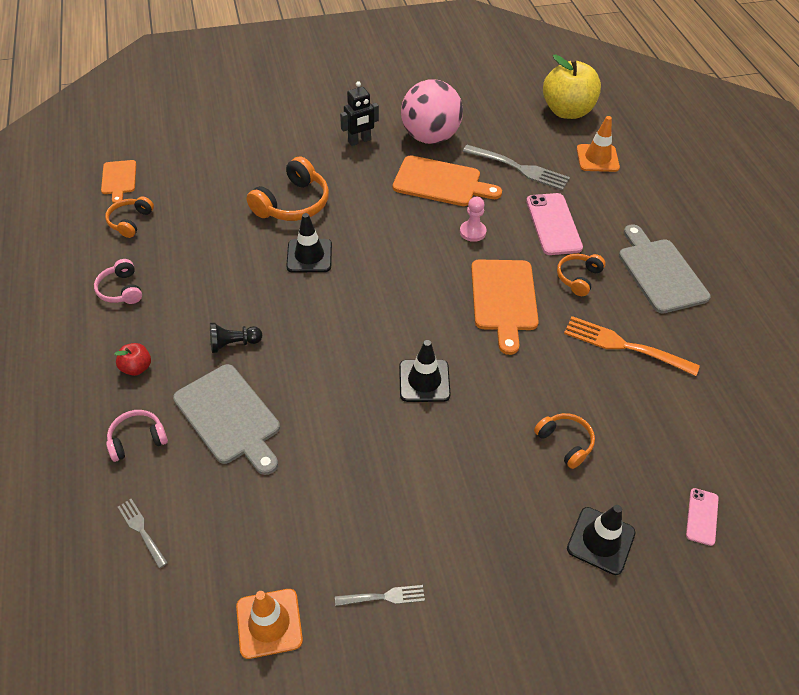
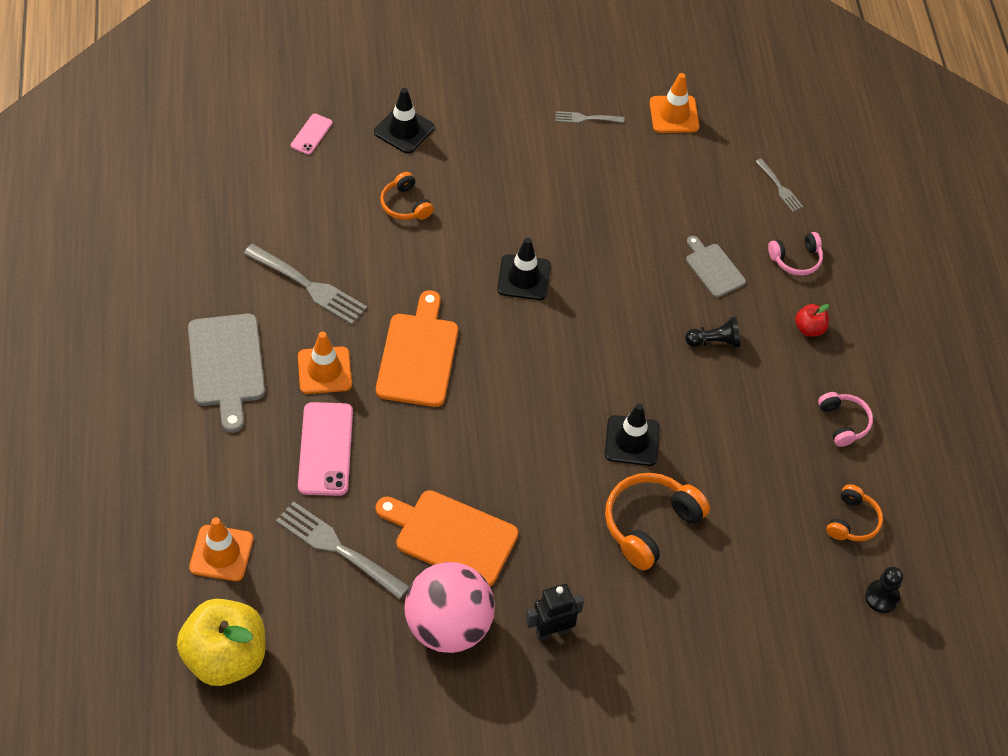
camera: 175 degrees left, 5 degrees up
orange cutting board [101,160,136,203] -> black pawn [865,566,903,613]
grey cutting board [173,364,280,475] -> grey cutting board [686,236,746,297], size x0.58
pink pawn [460,197,486,242] -> none
orange headphones [557,254,606,296] -> orange traffic cone [298,332,352,394]
orange fork [564,316,700,376] -> grey fork [244,244,367,325]

